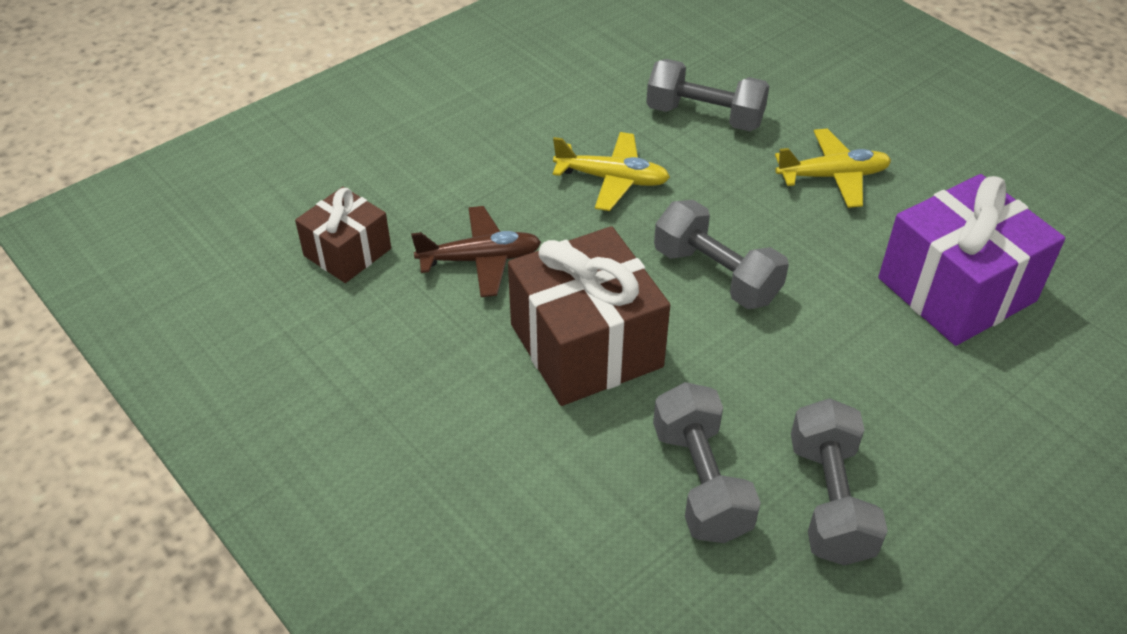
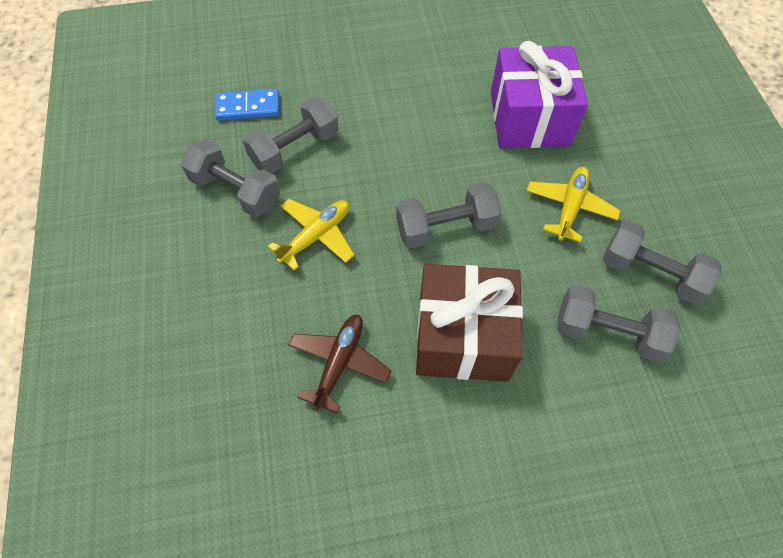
camera: 60 degrees left, 15 degrees up
brown gift [295,187,391,283] -> none
yellow plane [775,129,891,208] -> yellow plane moved to [526,167,621,242]
none -> grey dumbbell [181,139,280,218]
none -> blue domino [215,89,279,121]

